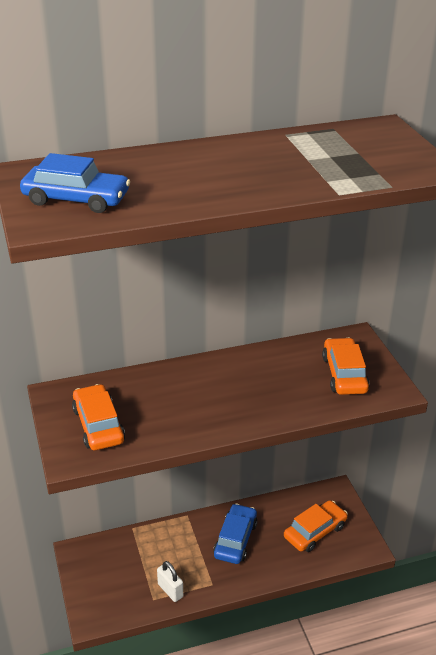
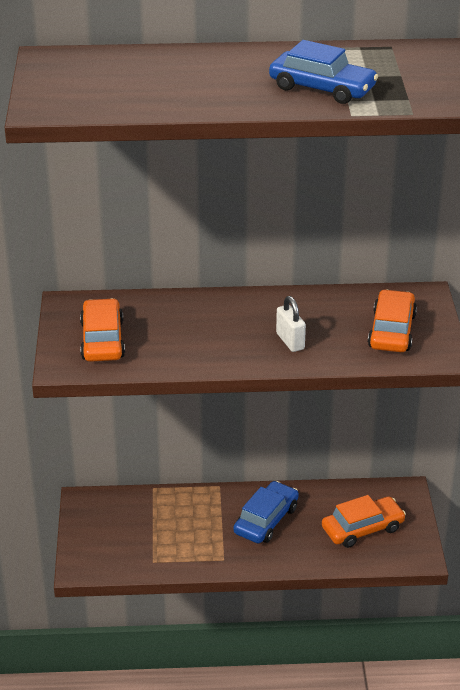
camera: 15 degrees right, 0 degrees up
blue car [20,153,130,213] -> blue car moved to [269,40,378,104]
white padlock [157,561,183,602] -> white padlock moved to [276,296,306,352]

